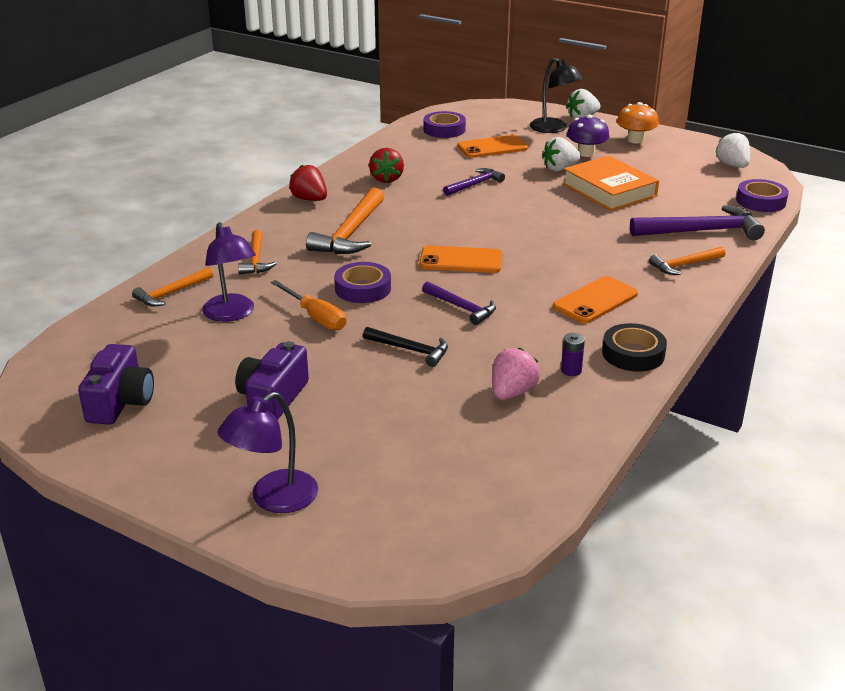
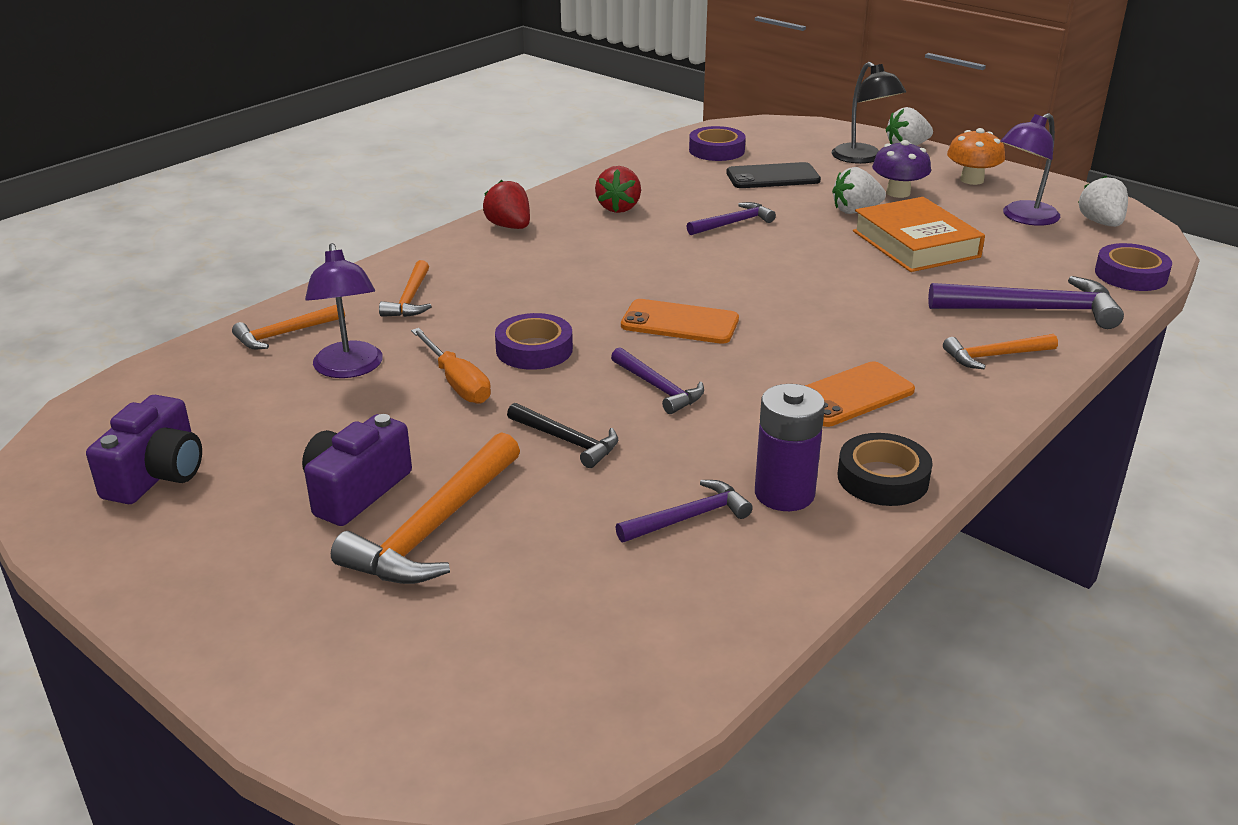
camera: 10 degrees right, 0 degrees up
purple lamp [217,392,318,513] -> purple lamp moved to [1000,113,1060,226]
orange hammer [306,187,384,254] -> orange hammer moved to [331,432,520,584]
orange phone [457,135,528,158] -> black phone [726,162,821,188]
pink strawberry [492,348,540,400] -> purple hammer [615,480,753,542]
purple battery [561,333,585,376] -> purple battery [755,384,825,511], size x2.00

